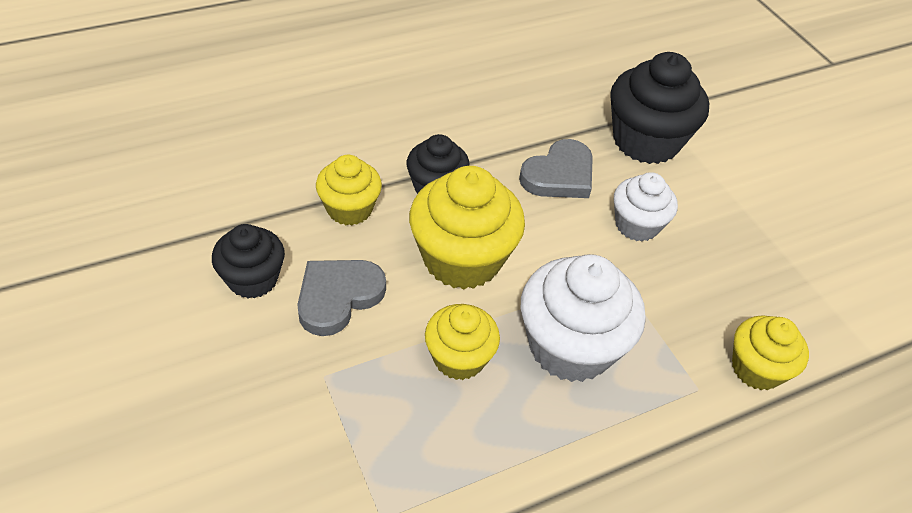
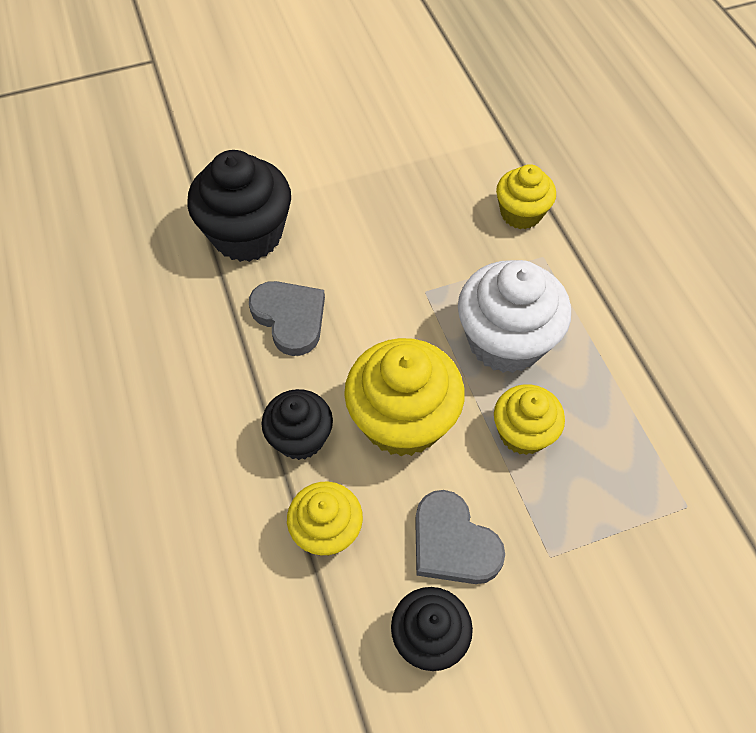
camera: 80 degrees left, 10 degrees up
white cupcake [614,172,678,242] -> none

